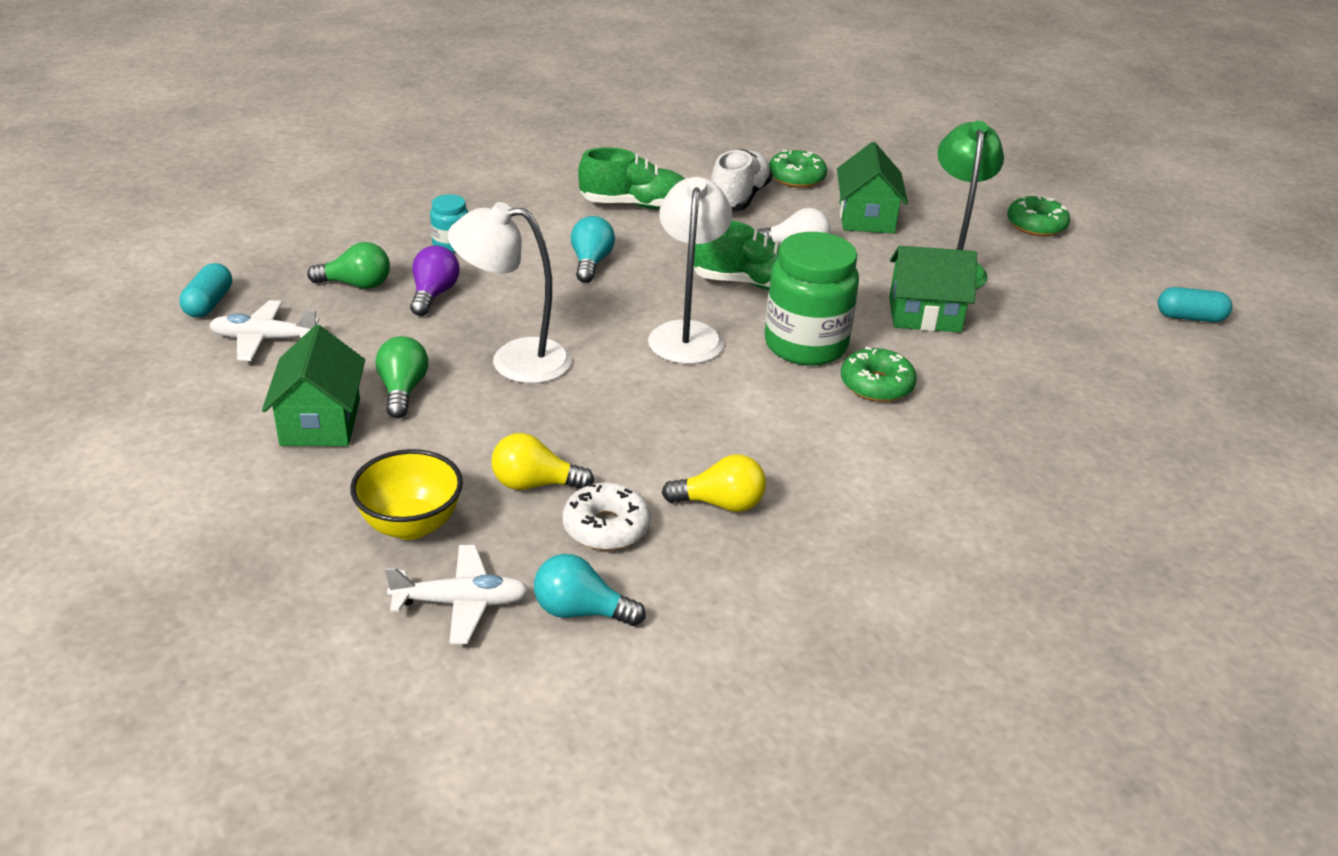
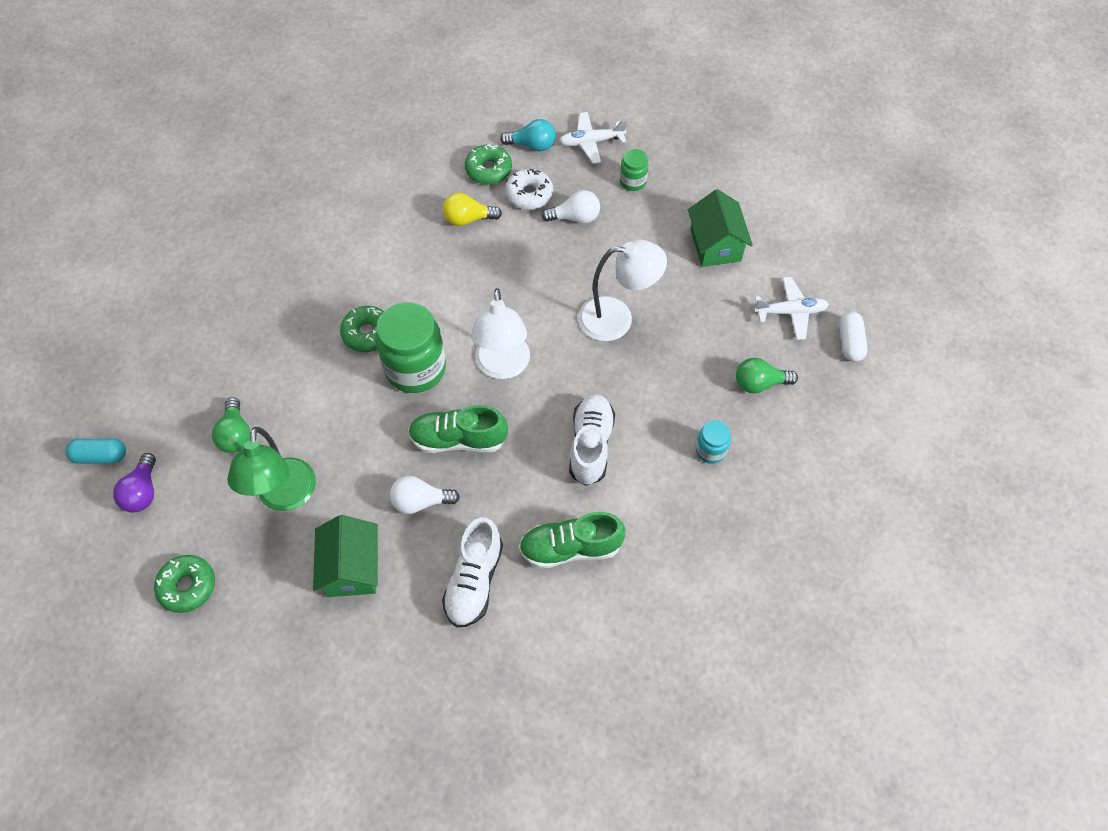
camera: 175 degrees right, 25 degrees up
turquoise capsule [179,263,232,318] -> white capsule [839,312,868,362]
yellow bowl [350,449,463,540] -> green jar [620,149,649,191]
green light bulb [376,336,428,418] -> green light bulb moved to [212,397,251,453]
purple light bulb [410,245,460,316] -> purple light bulb moved to [113,453,156,512]
yellow light bulb [491,433,594,490] -> white light bulb [541,190,600,224]
turquoise light bulb [571,216,615,283] -> white shoe [569,394,615,486]
green donut [769,150,827,188] -> green donut moved to [465,144,512,185]
green house [889,246,977,332] -> none

